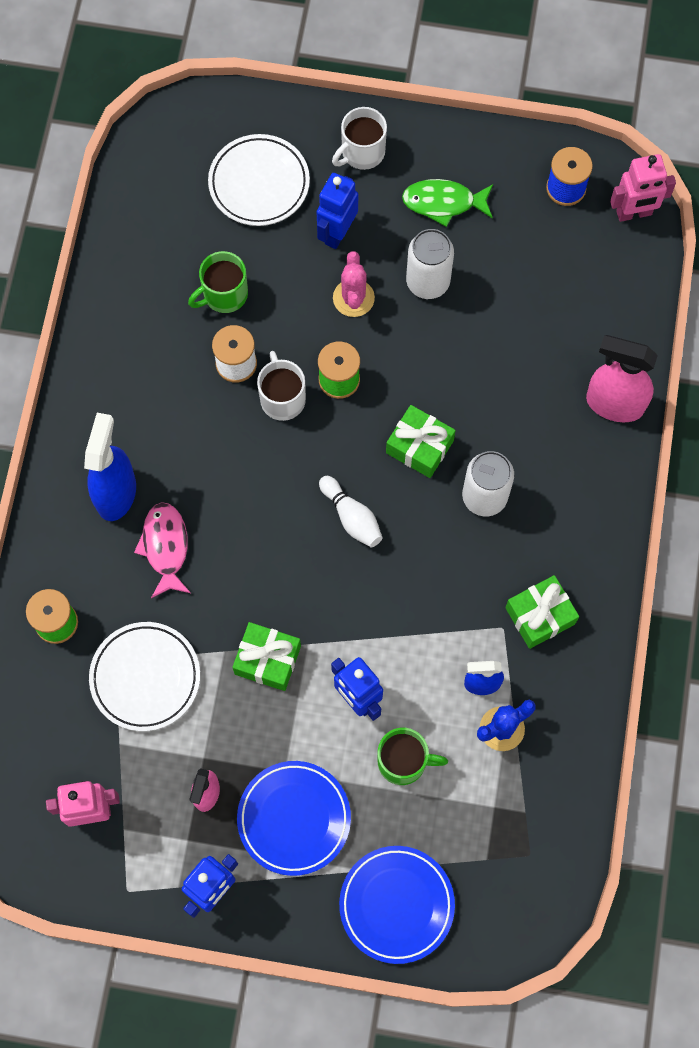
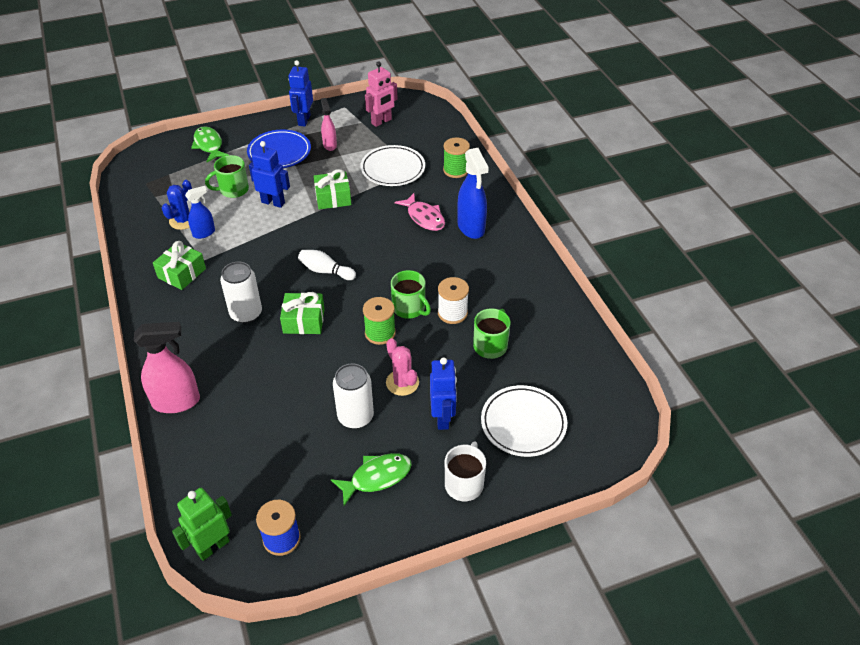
camera: 150 degrees right, 25 degrees down
white mug [257,351,306,421] -> green mug [391,270,431,319]
blue plate [339,846,455,964] -> green fish [191,126,229,162]
pink robot [610,154,676,222] -> green robot [172,488,232,561]

